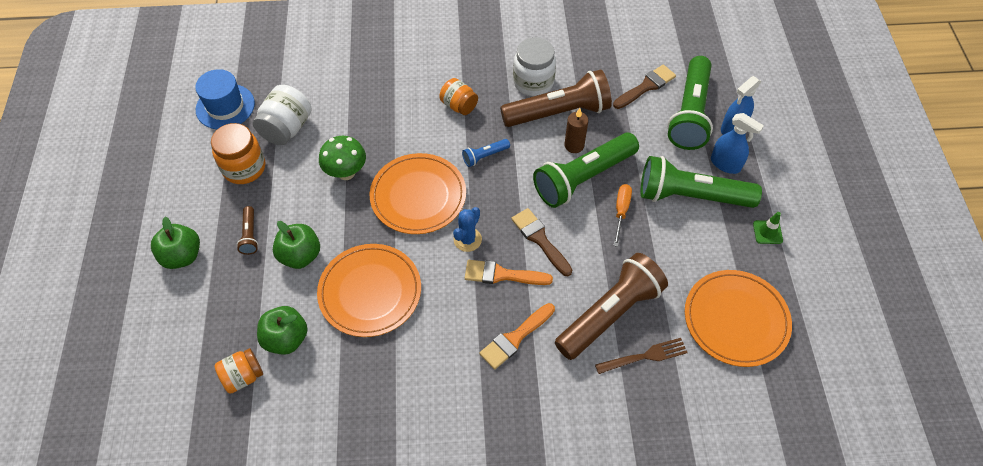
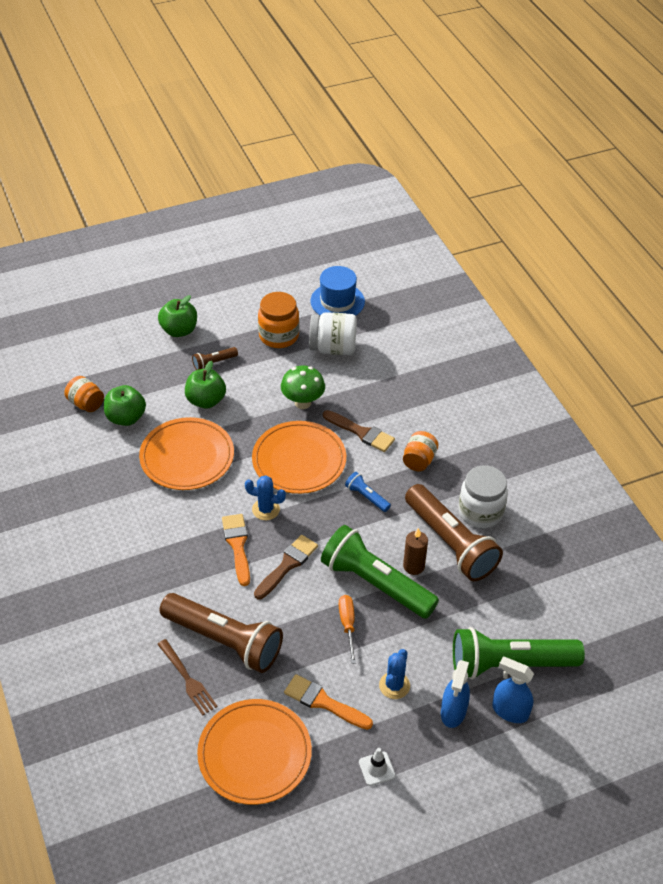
camera: 70 degrees right, 10 degrees down
orange brush [479,303,555,370] -> orange brush moved to [284,674,373,730]
brown brush [613,65,676,109] -> brown brush moved to [323,410,395,452]
orange screwdriver [614,184,632,247] -> orange screwdriver turned 90 degrees counterclockwise [339,595,356,664]
green flashlight [641,156,762,208] -> blue cactus [379,649,410,699]
green traffic cone [753,212,783,244] -> white traffic cone [359,748,395,786]

